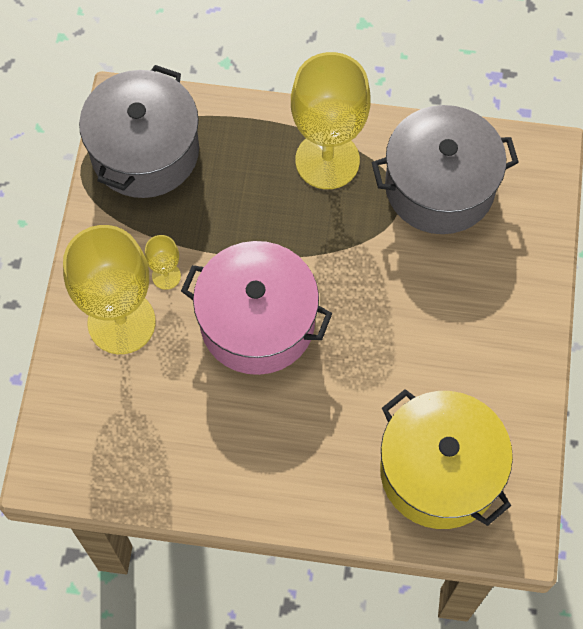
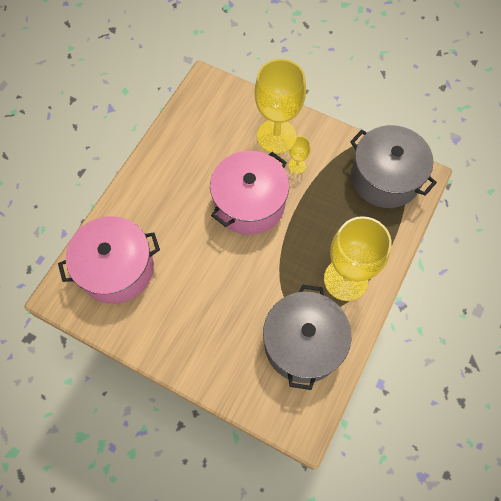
camera: 110 degrees right, 0 degrees up
yellow pot [380,389,513,529] -> pink pot [58,216,160,304]

